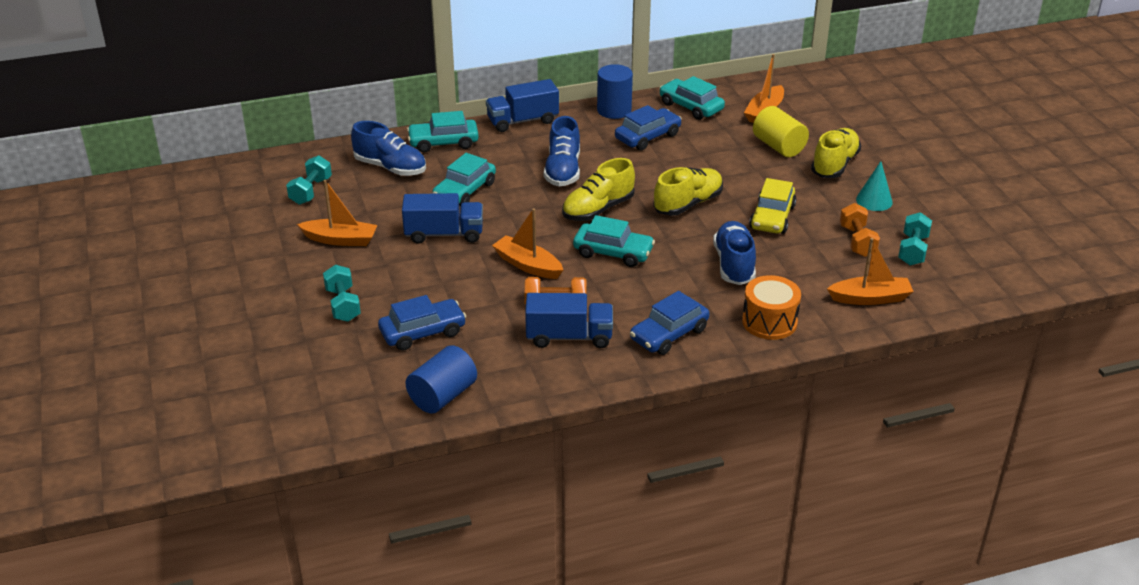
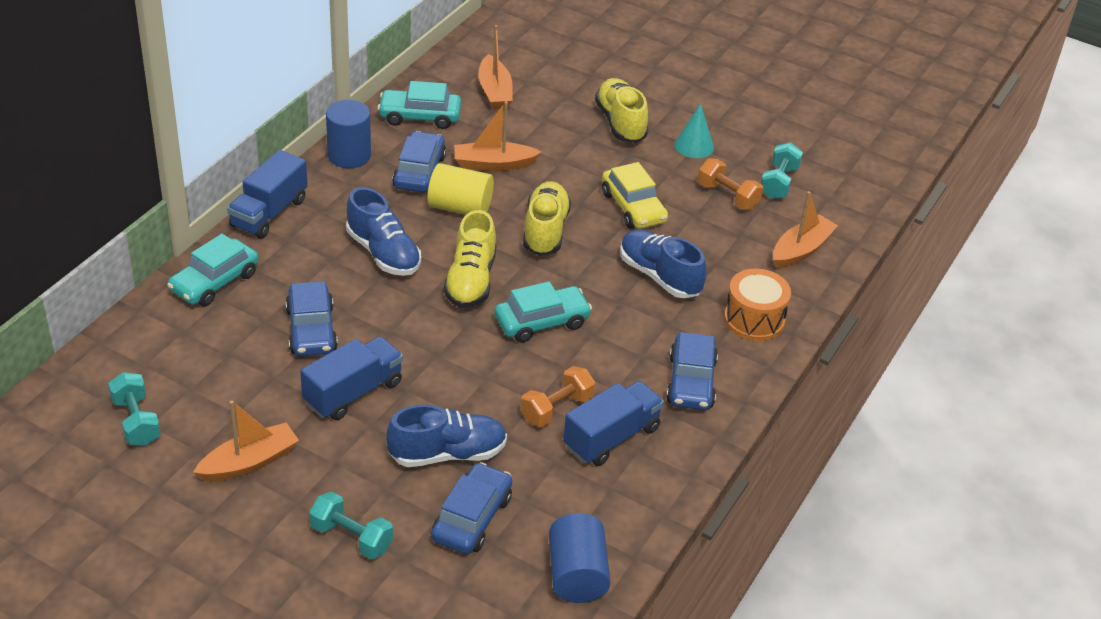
camera: 45 degrees left, 5 degrees up
blue shoe [351,121,426,176] -> blue shoe moved to [386,404,507,467]
turquoise car [432,153,496,206] -> blue car [286,281,338,356]
orange boat [492,208,563,279] -> orange boat moved to [454,101,542,171]
yellow cylinder [753,106,809,157] -> yellow cylinder moved to [427,163,494,215]
turquoise dumbbell [898,212,932,266] -> turquoise dumbbell turned 45 degrees clockwise [761,142,803,199]

